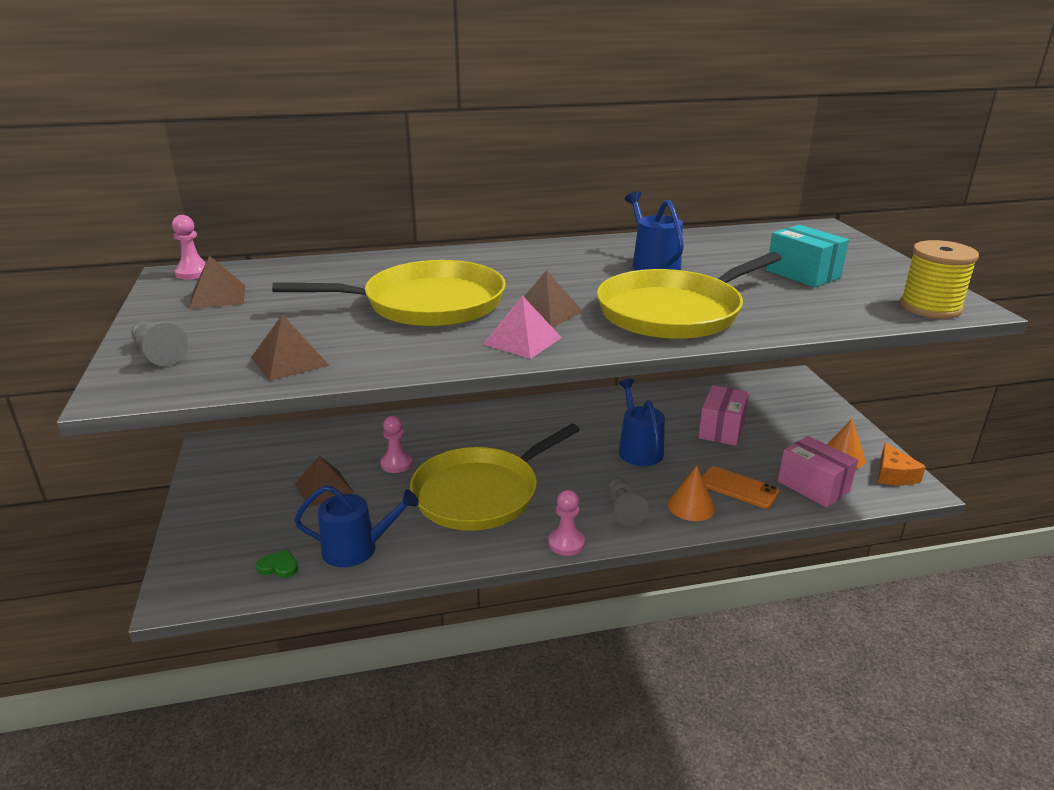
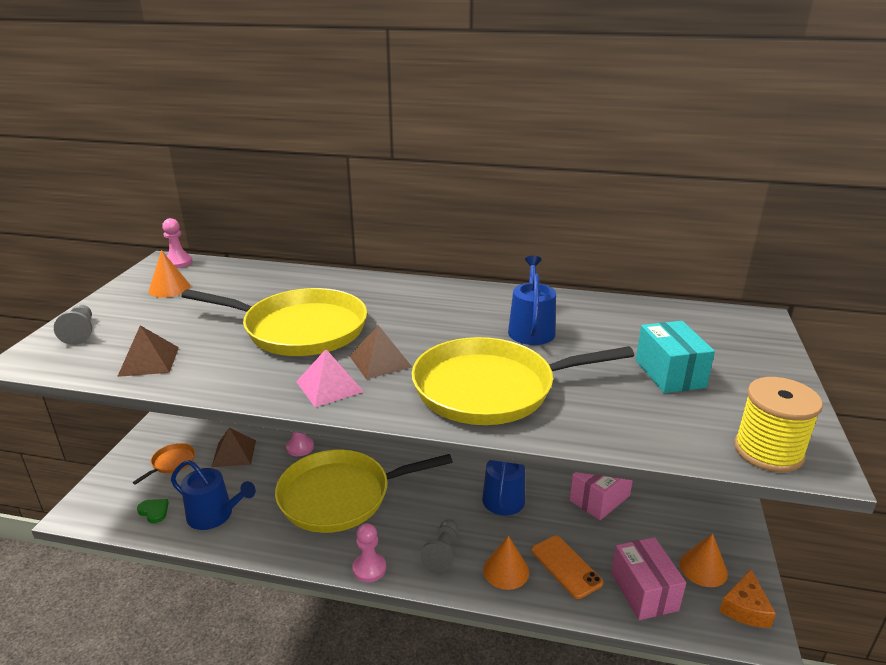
camera: 25 degrees right, 0 degrees up
brown pyramid [189,256,245,309] -> orange cone [149,250,191,298]
none -> orange pan [132,443,195,485]

